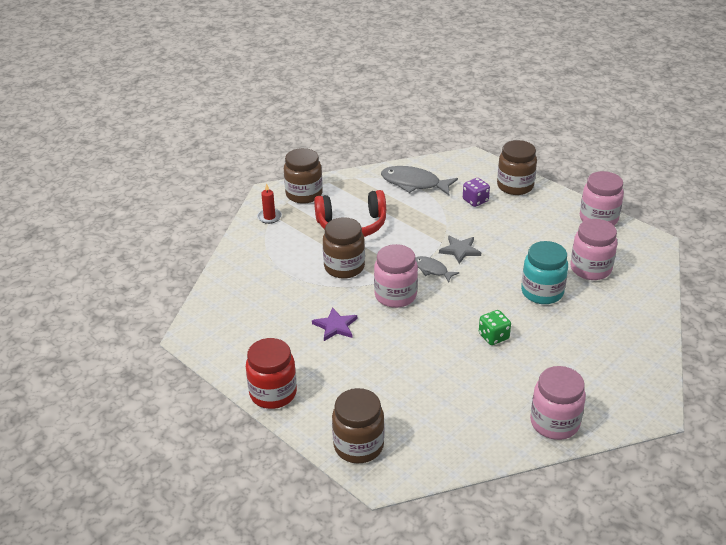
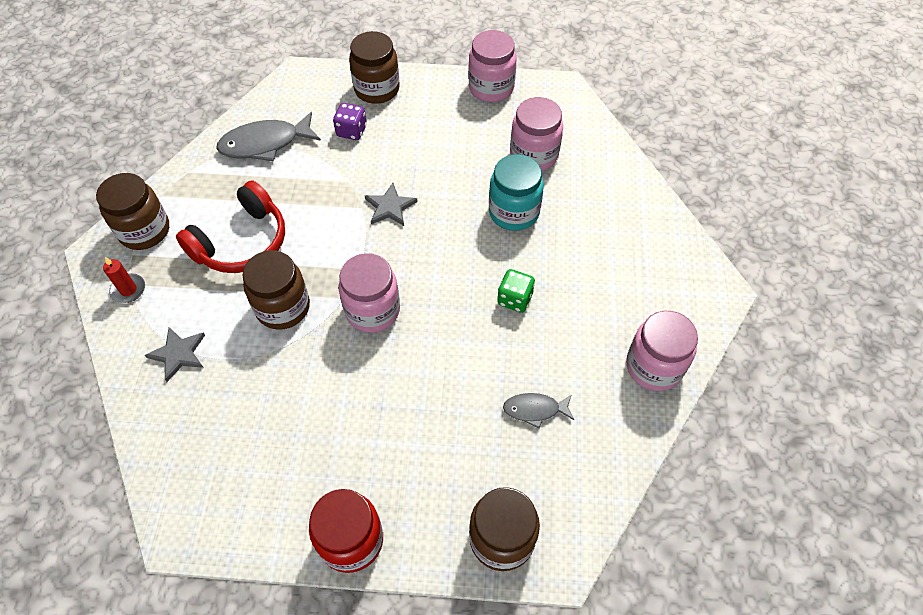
camera: 40 degrees left, 20 degrees up
purple star [312,307,357,341] -> none
grey fish [415,256,460,283] -> grey fish moved to [503,393,574,428]
none -> grey star [145,327,205,382]

